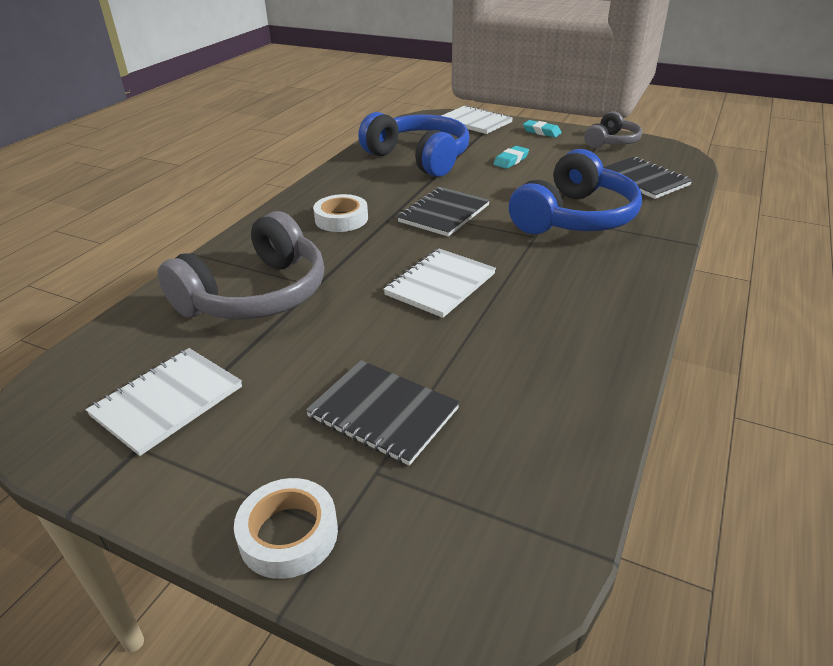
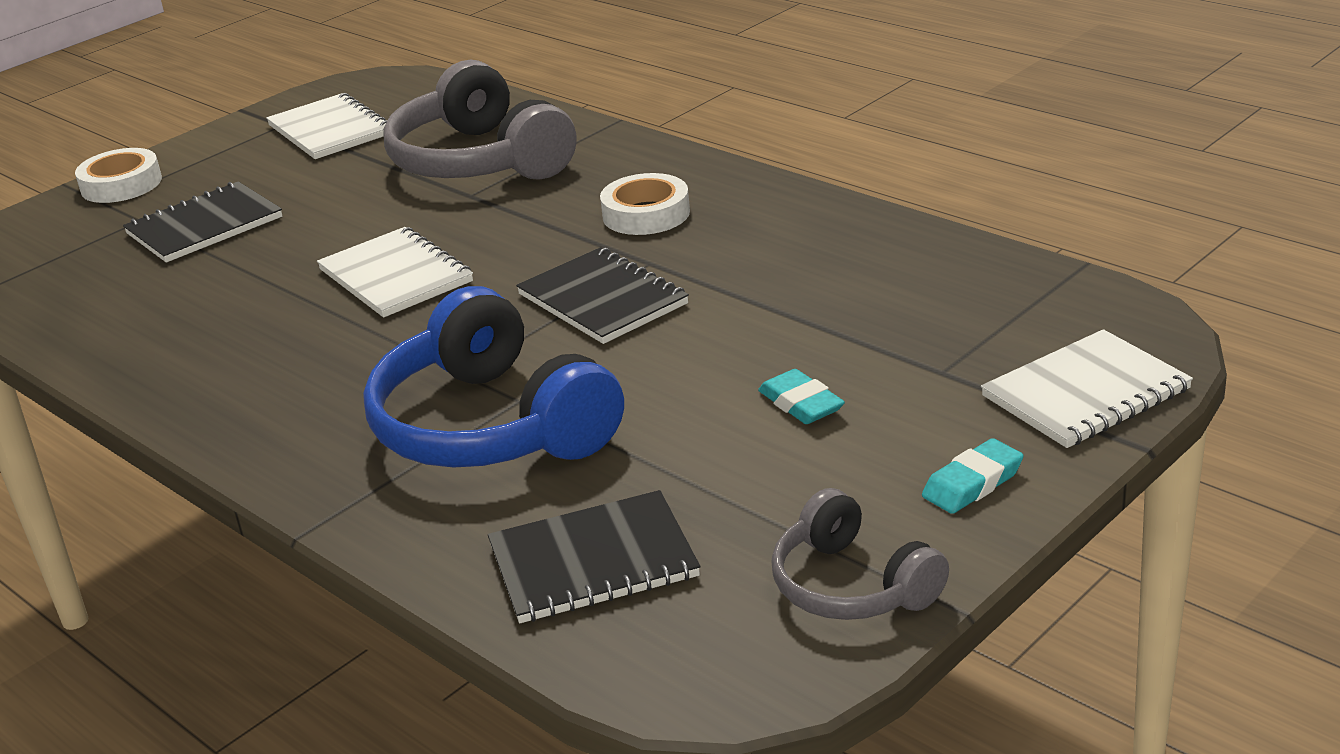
camera: 110 degrees right, 5 degrees down
blue headphones [358,112,469,177] -> none

